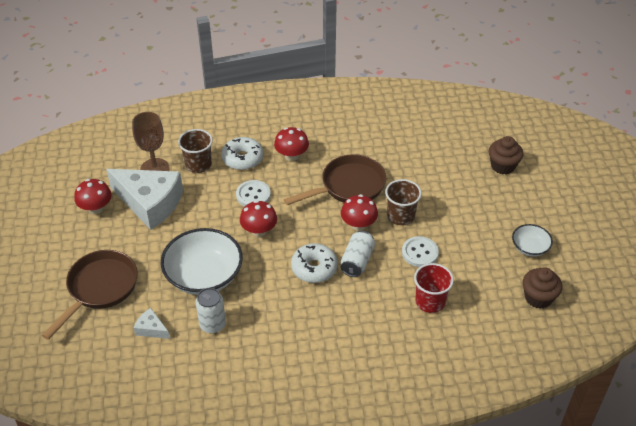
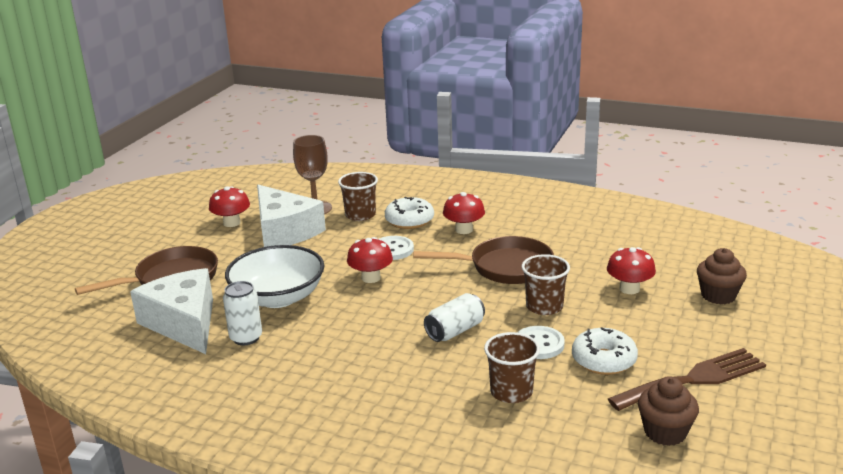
camera: 30 degrees right, 20 degrees down
white cheese [133,308,170,339] -> white cheese [130,268,213,354], size x2.36
white donut [291,243,338,283] -> white donut moved to [572,327,638,375]
red mushroom [341,194,378,231] -> red mushroom moved to [607,247,656,294]
red cup [414,263,454,313] -> brown cup [484,332,540,403]
white bowl [512,224,553,257] -> brown fork [608,348,766,411]

